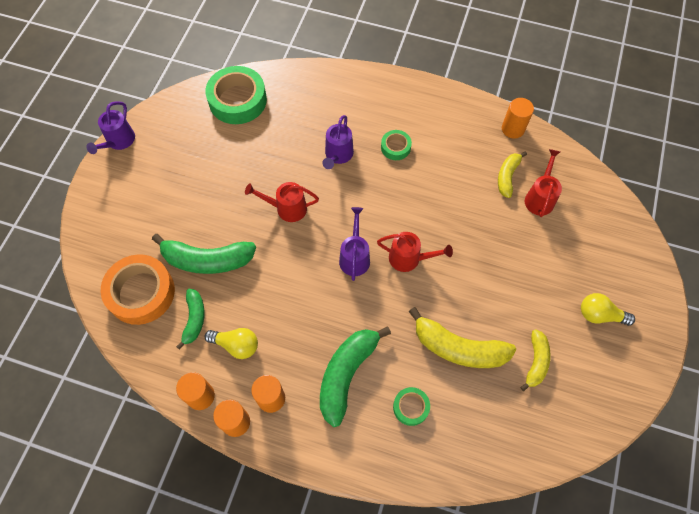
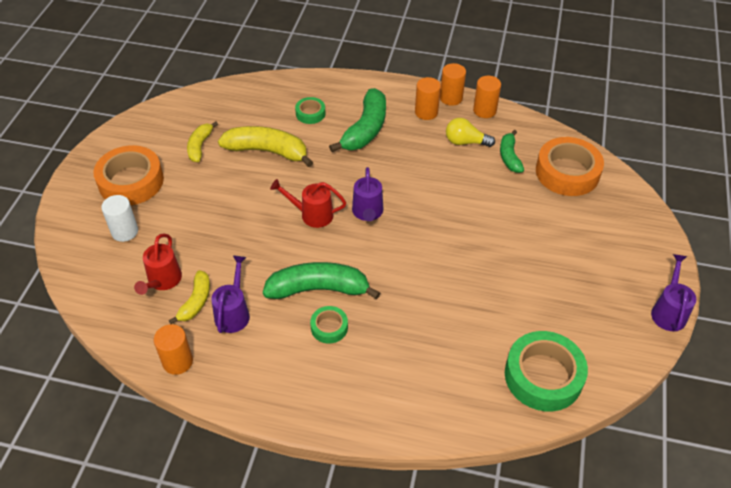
camera: 175 degrees right, 15 degrees down
green banana [152,234,256,274] -> green banana moved to [263,262,380,300]
red watering can [245,182,319,222] -> none
purple watering can [322,115,354,169] -> purple watering can moved to [211,255,250,333]
yellow light bulb [581,293,635,326] -> orange tape [93,145,164,205]
none -> white cylinder [101,195,138,242]

